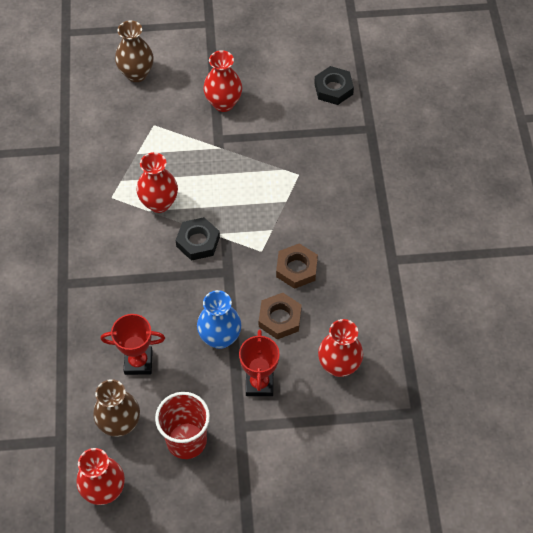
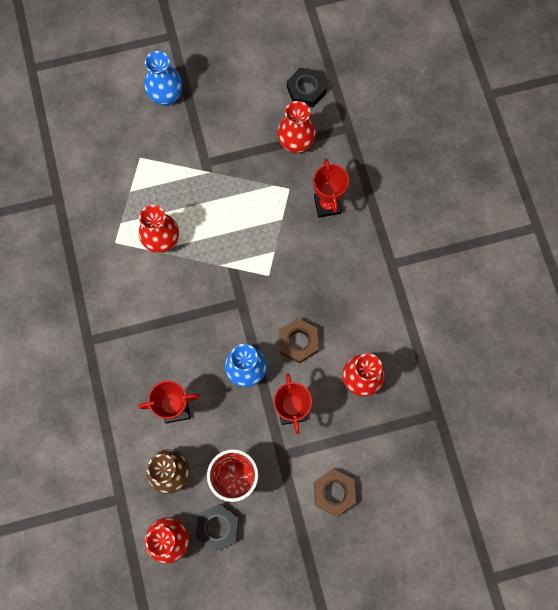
camera: 10 degrees left, 15 degrees up
brown vase [115,21,154,82] -> none
black nut [176,217,220,261] -> black nut moved to [195,504,239,552]
red vase [203,50,242,112] -> red vase moved to [277,101,316,154]
brown nut [276,243,318,289] -> brown nut moved to [314,469,356,516]
none -> blue vase [144,51,182,106]
none -> red trophy [313,159,349,218]

